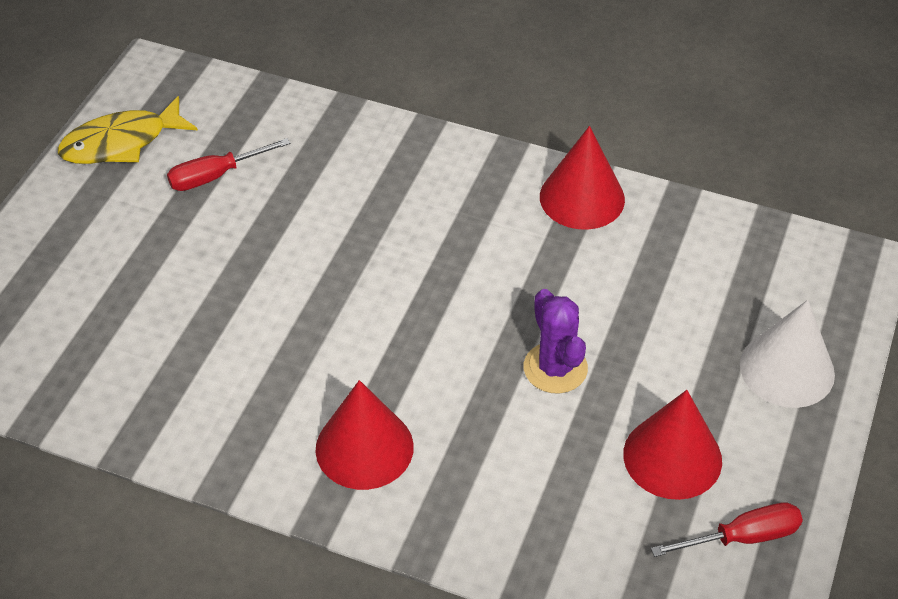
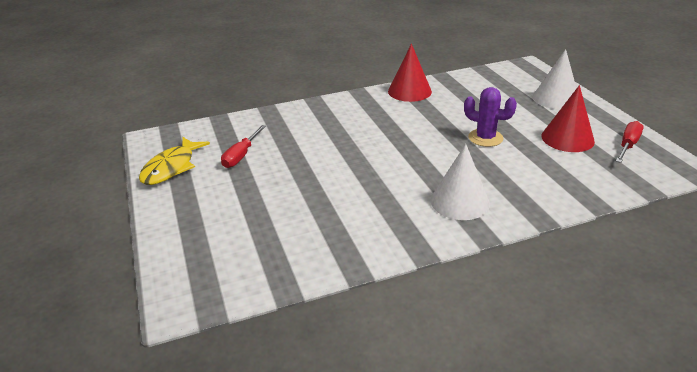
camera: 40 degrees left, 15 degrees down
red cone [315,380,414,490] -> white cone [430,144,490,220]

